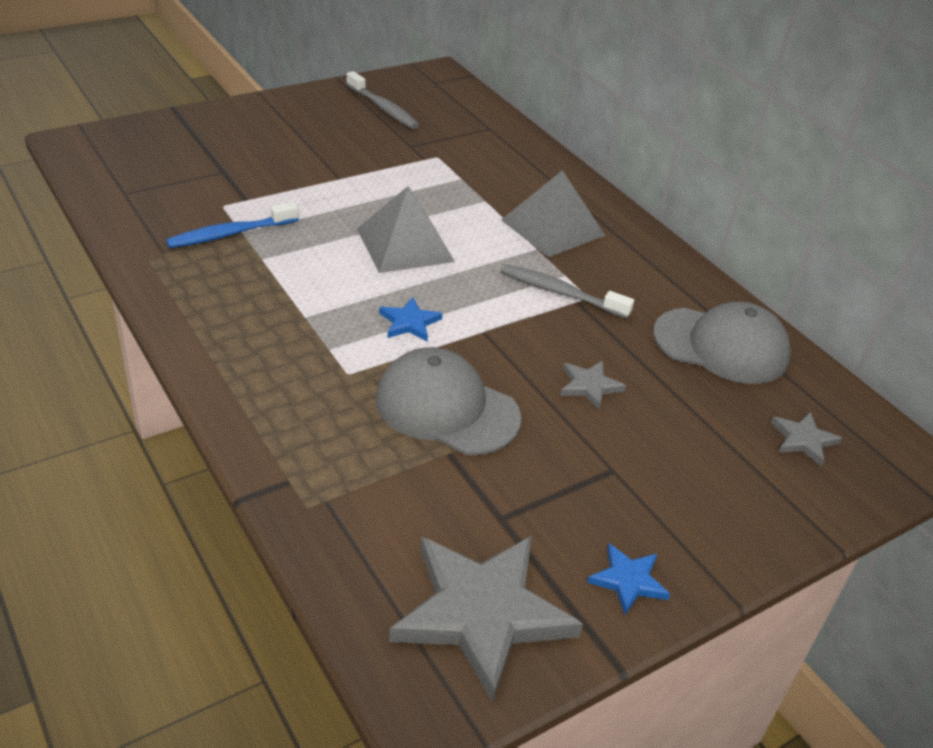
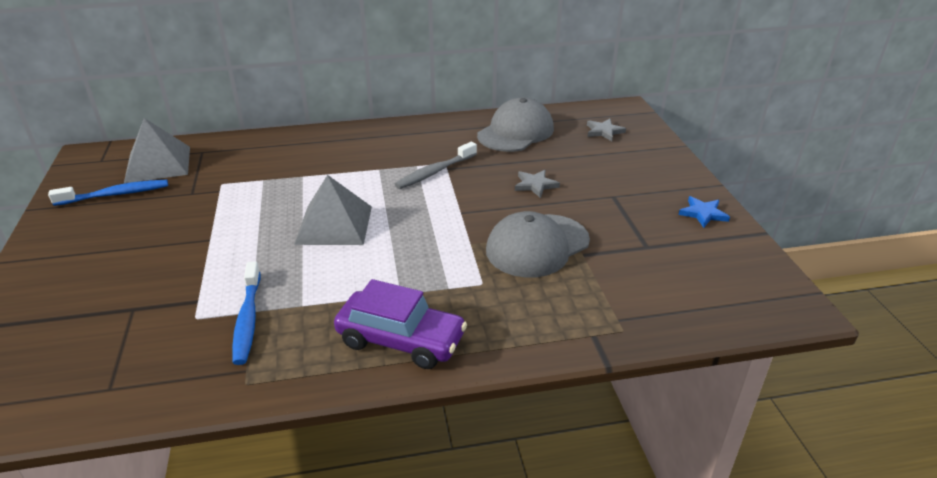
camera: 65 degrees left, 5 degrees down
grey toothbrush [346,71,419,129] -> blue toothbrush [48,180,168,206]
blue star [379,297,443,341] -> none
grey star [389,536,583,703] -> none
grey pyramid [501,170,605,257] -> grey pyramid moved to [124,118,190,183]
none -> purple car [334,279,467,369]

